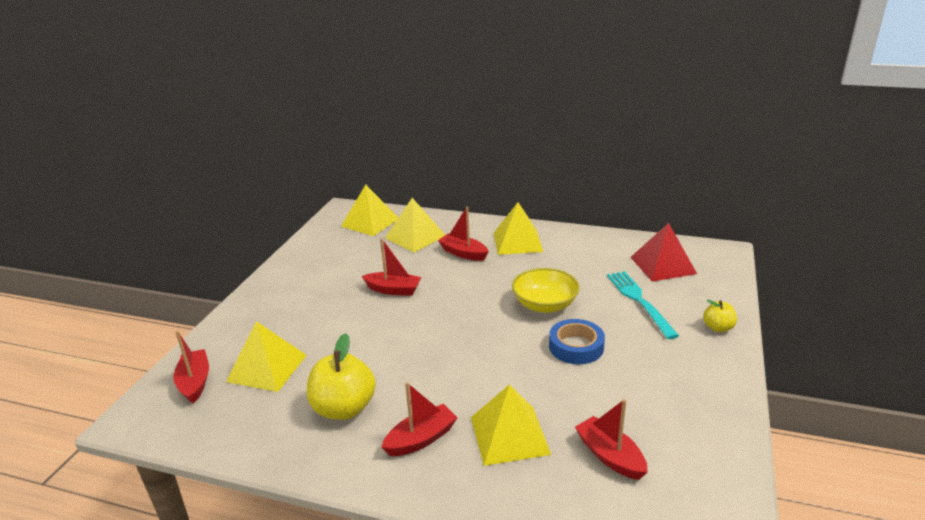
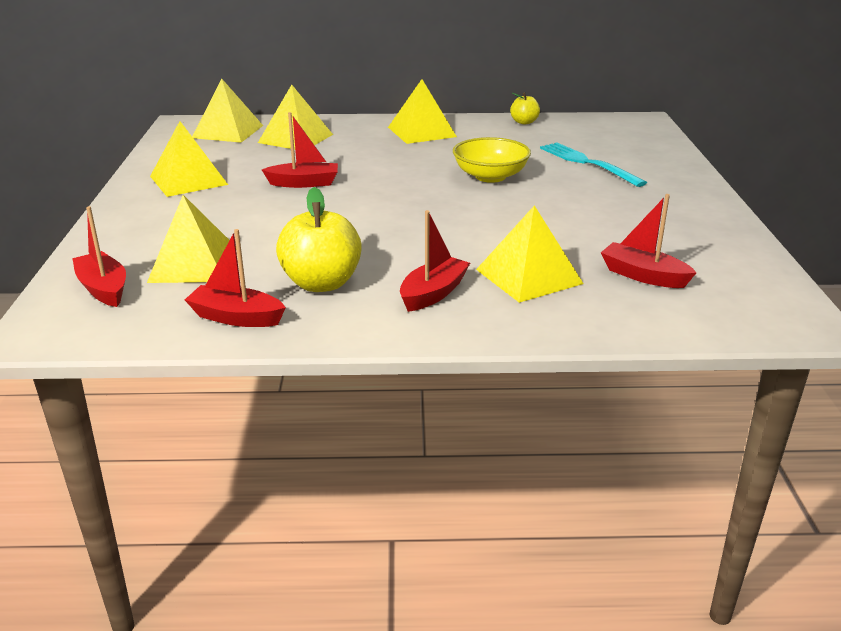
camera: 20 degrees left, 0 degrees up
red boat [438,206,489,261] -> red boat moved to [185,229,286,327]
blue tape [549,319,605,364] -> none
red pyramid [630,223,697,282] -> none
yellow apple [703,300,737,332] -> yellow apple moved to [510,92,540,125]
none -> yellow pyramid [150,121,228,197]

